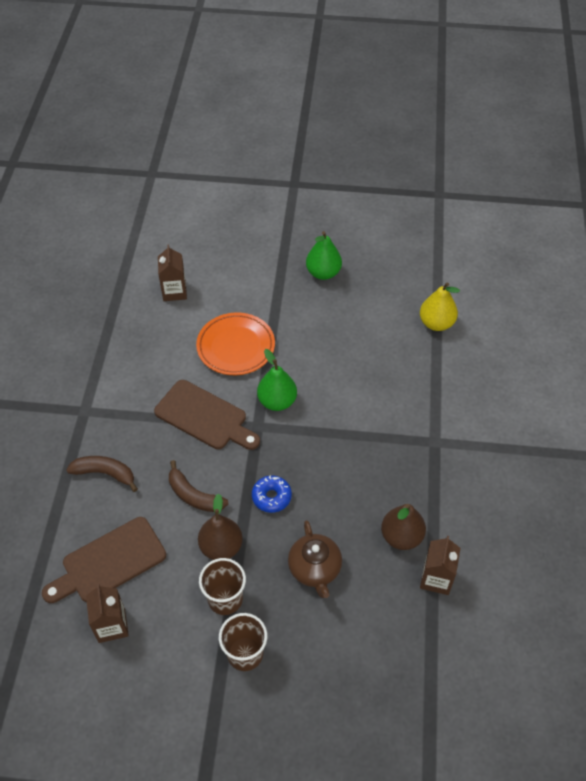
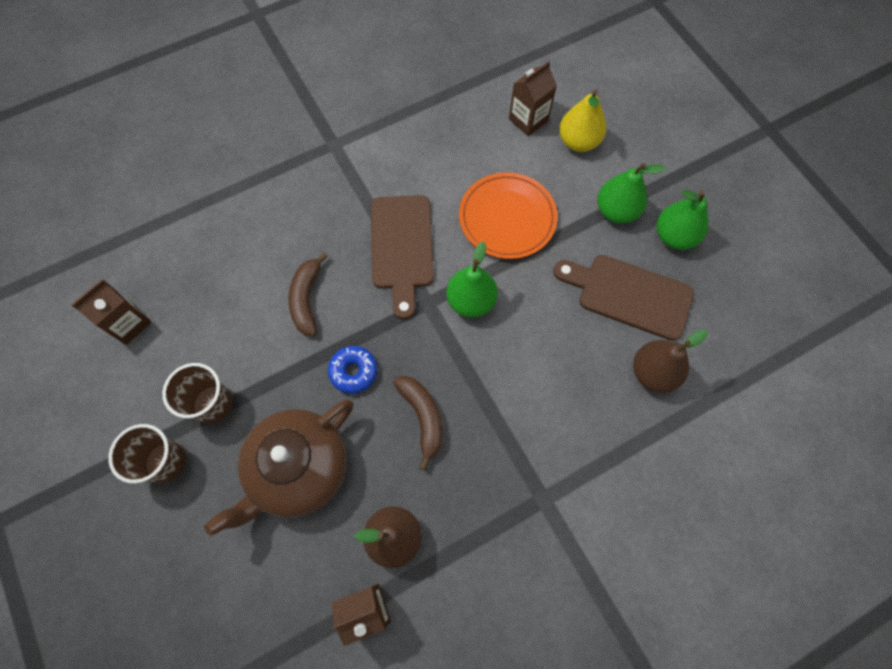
camera: 55 degrees right, 15 degrees up
brown cutting board [42,517,166,603] -> brown cutting board moved to [553,255,694,341]
brown banana [66,456,138,492] -> brown banana moved to [393,376,442,471]
brown pear [198,494,243,560] -> brown pear moved to [633,329,708,393]
brown teapot [288,520,342,598] -> brown teapot [204,400,353,536], size x1.55
yellow pear [420,282,460,331] -> yellow pear moved to [559,89,606,152]
none -> green pear [597,163,666,223]

